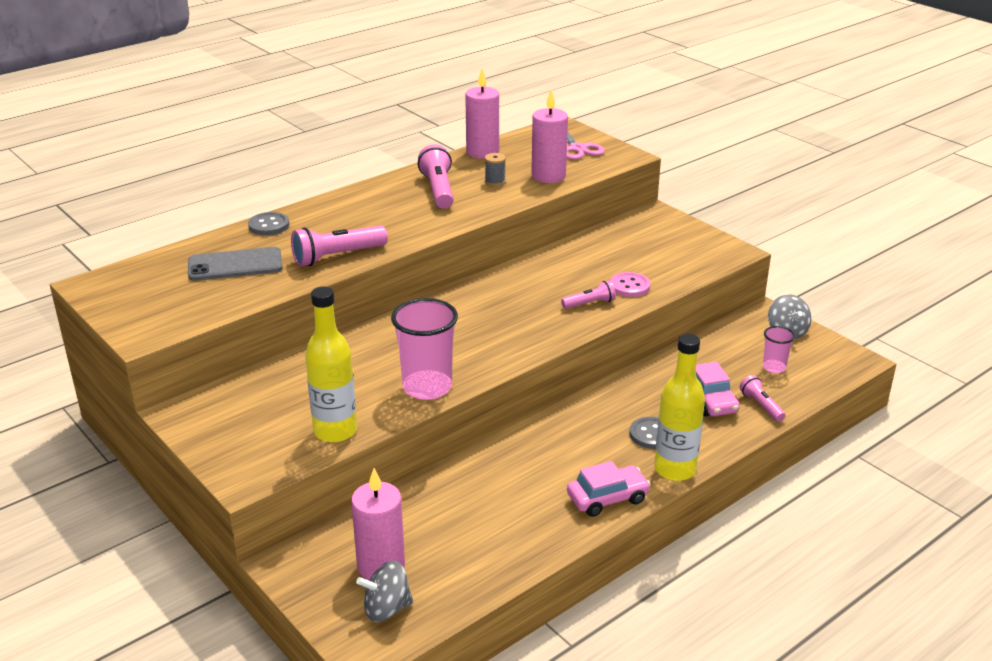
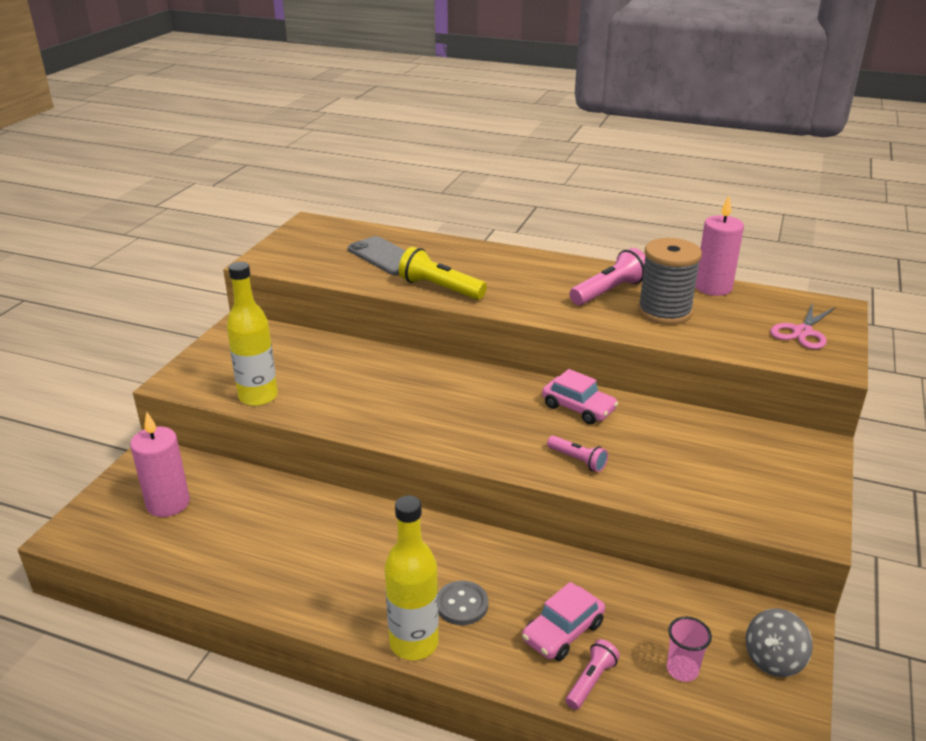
camera: 60 degrees right, 0 degrees up
grey button [248,212,289,235] -> none
pink flashlight [291,226,388,266] -> yellow flashlight [399,247,487,300]
grey spinning top [356,561,413,622] -> none
pink cup [391,298,458,400] -> none
grey spool [485,153,506,186] -> grey spool [638,238,702,325], size x2.31
pink candle [531,90,568,183] -> none
pink car [567,461,651,517] -> pink car moved to [542,369,618,425]
pink button [610,272,650,297] -> none

